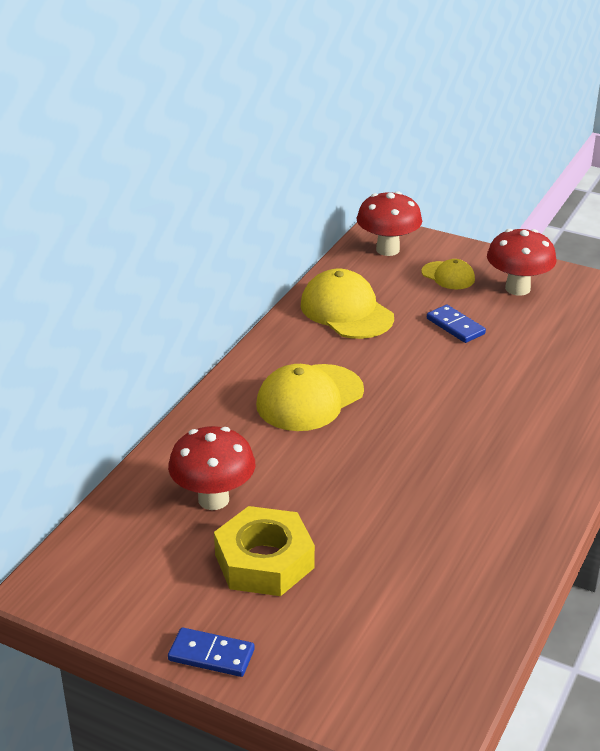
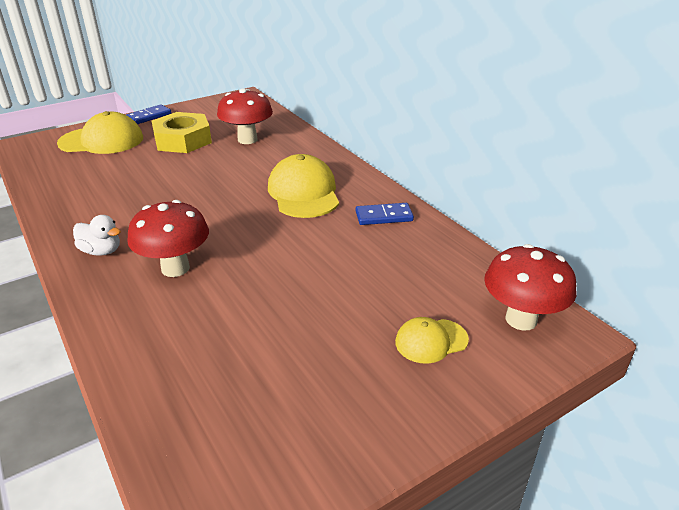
camera: 120 degrees right, 0 degrees up
yellow cap [301,269,394,339] -> yellow cap moved to [57,111,143,154]
blue domino [427,305,486,343] -> blue domino moved to [356,203,414,225]
red mushroom [487,229,556,296] -> red mushroom moved to [127,200,209,277]
none -> white duck [73,215,121,256]

